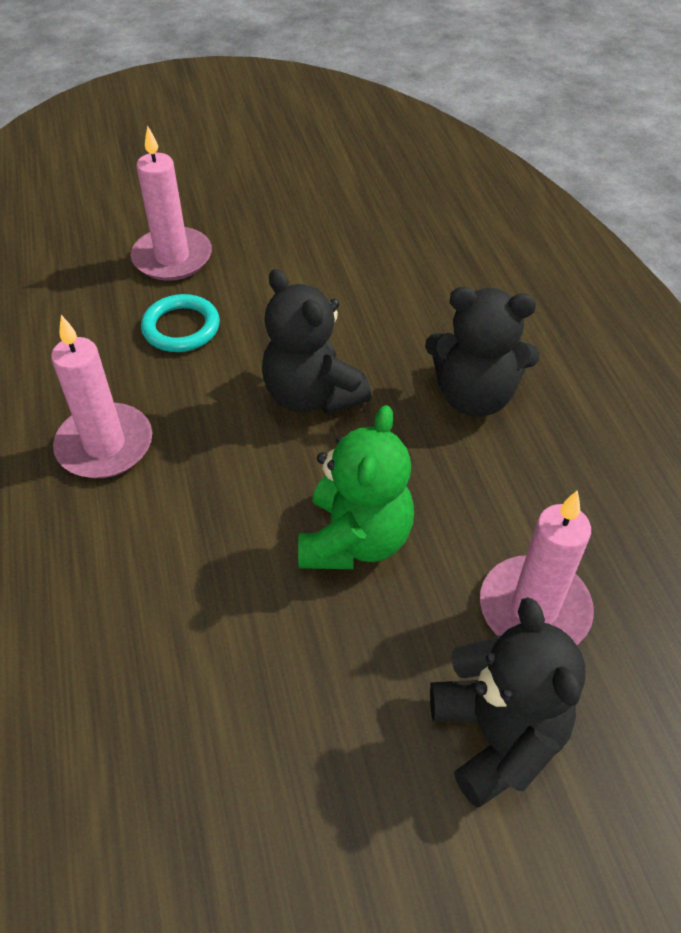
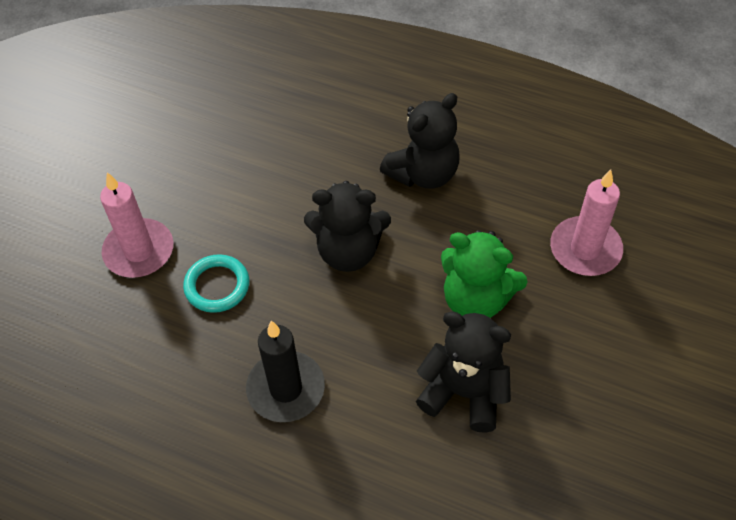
camera: 50 degrees left, 5 degrees up
pink candle [51,315,152,478] -> black candle [246,320,325,422]
green teddy bear [298,405,414,569] -> green teddy bear turned 150 degrees clockwise [441,230,528,318]
black teddy bear [430,597,585,807] -> black teddy bear moved to [416,311,511,433]

